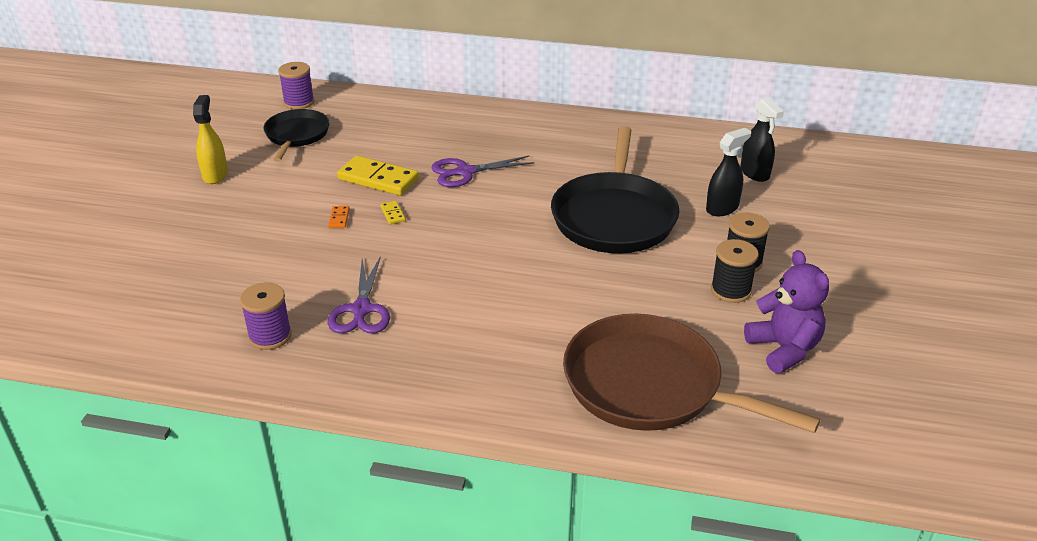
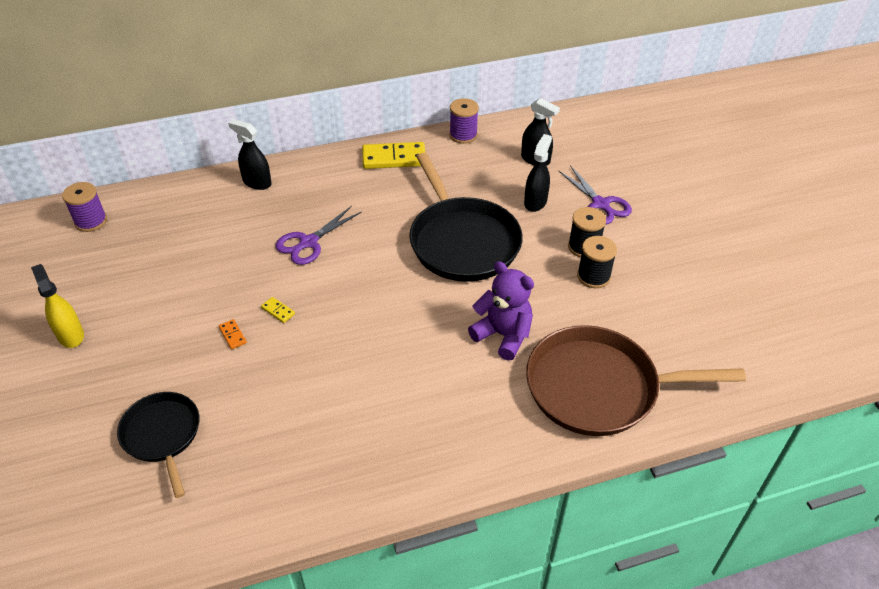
camera: 30 degrees left, 10 degrees up
purple spool [240,283,292,350] -> purple spool moved to [449,98,479,144]
black pan [264,109,330,162] -> black pan moved to [117,392,199,498]
purple scissors [327,256,390,333] -> purple scissors moved to [558,165,632,225]
yellow domino [337,155,419,196] -> yellow domino moved to [362,142,425,169]
purple teddy bear [744,250,829,373] -> purple teddy bear moved to [468,261,534,361]
none -> black spray bottle [228,119,272,190]

